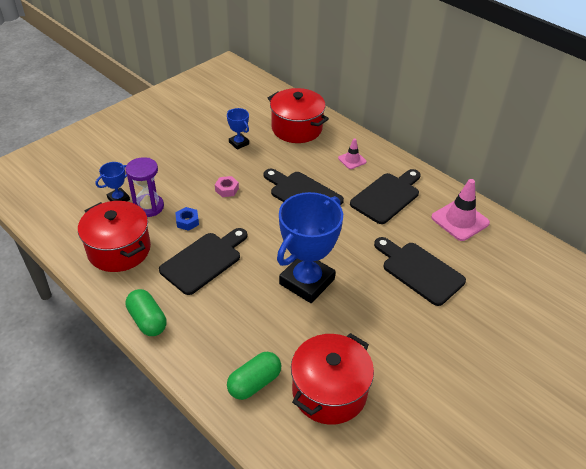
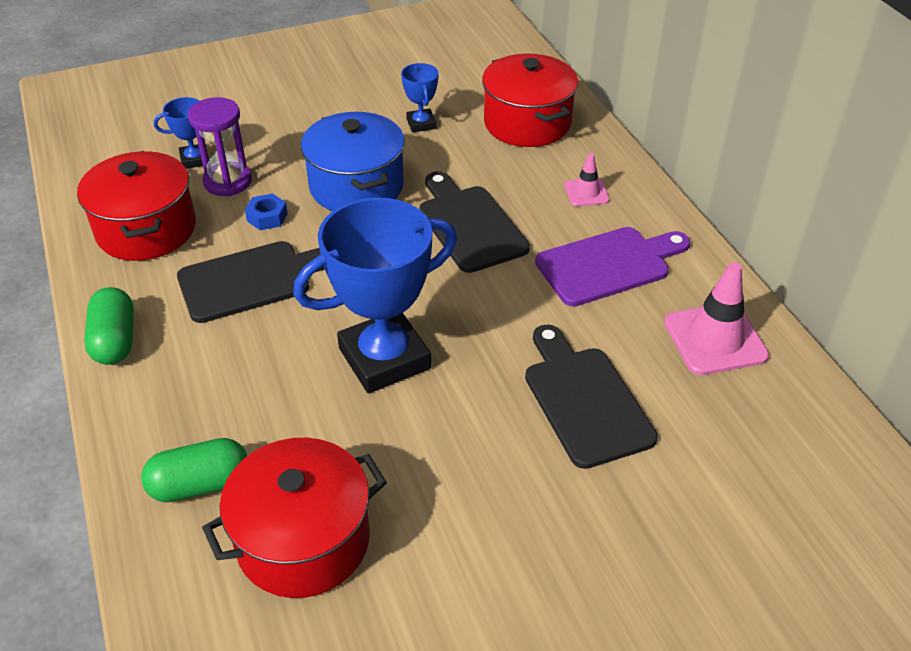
camera: 25 degrees right, 0 degrees up
pink nut [215,176,239,197] -> blue pot [301,112,405,211]
black cutting board [350,169,421,224] -> purple cutting board [535,227,690,306]

